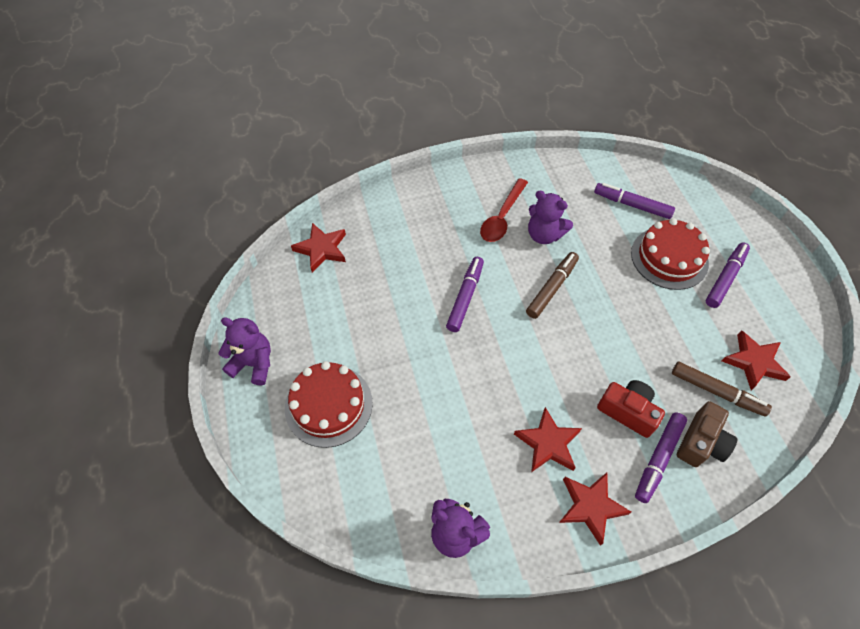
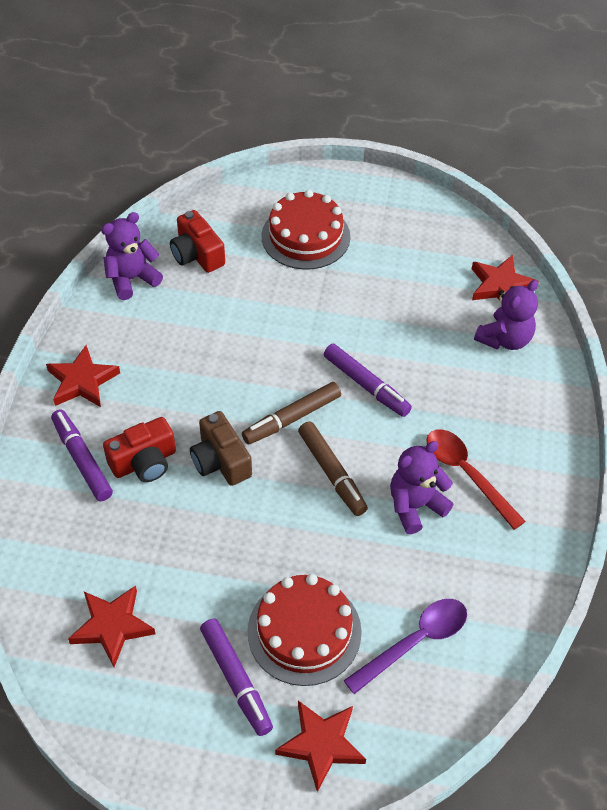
camera: 115 degrees right, 5 degrees down
purple teddy bear [218,317,271,385] -> purple teddy bear moved to [474,280,538,350]
red star [514,407,582,472] -> red star moved to [275,701,366,792]
purple marker [594,183,675,219] -> purple spoon [343,599,467,694]
brown marker [672,362,772,417] -> brown marker moved to [242,382,341,445]
brown camera [677,401,737,467] -> brown camera moved to [190,411,252,486]
none -> red camera [170,210,225,273]

